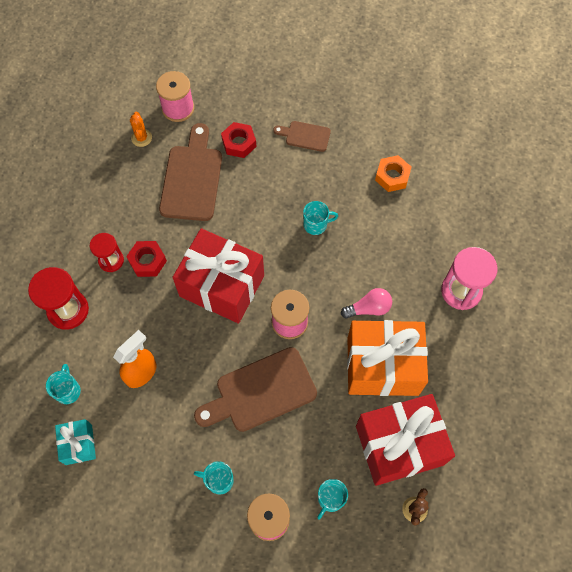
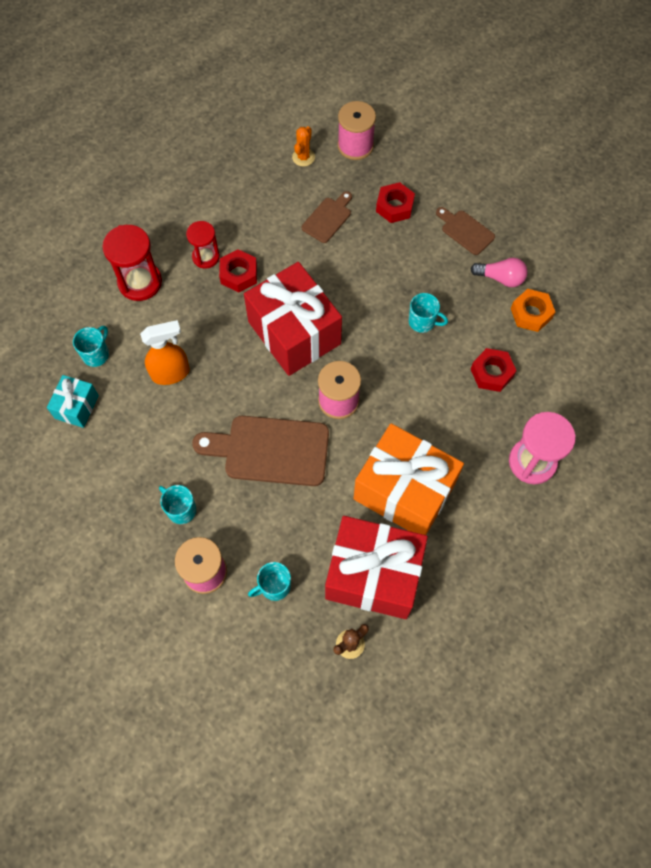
camera: 30 degrees right, 0 degrees up
brown cutting board [159,123,222,221] -> brown cutting board [302,191,352,243], size x0.53
pink light bulb [341,288,392,319] -> pink light bulb moved to [470,258,528,287]
none -> red nut [471,348,517,392]

